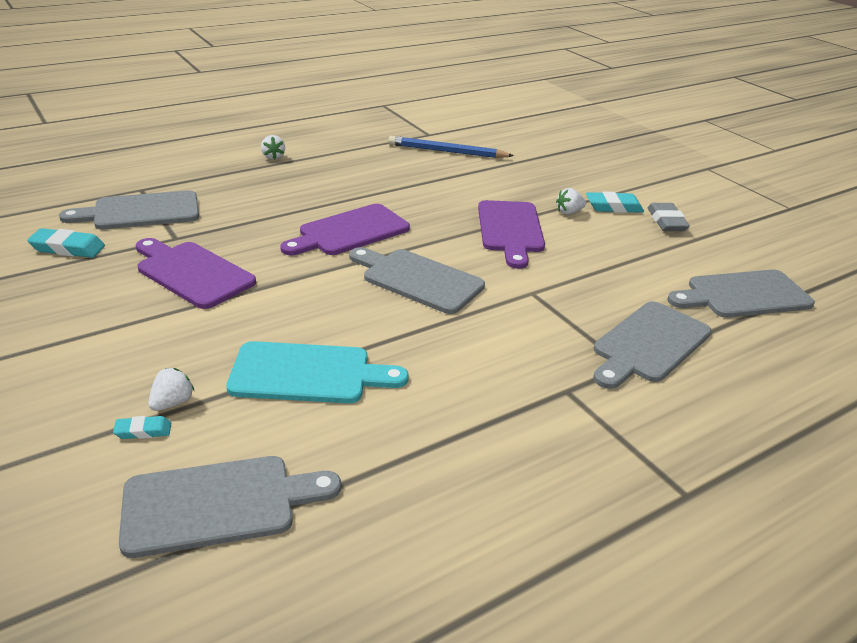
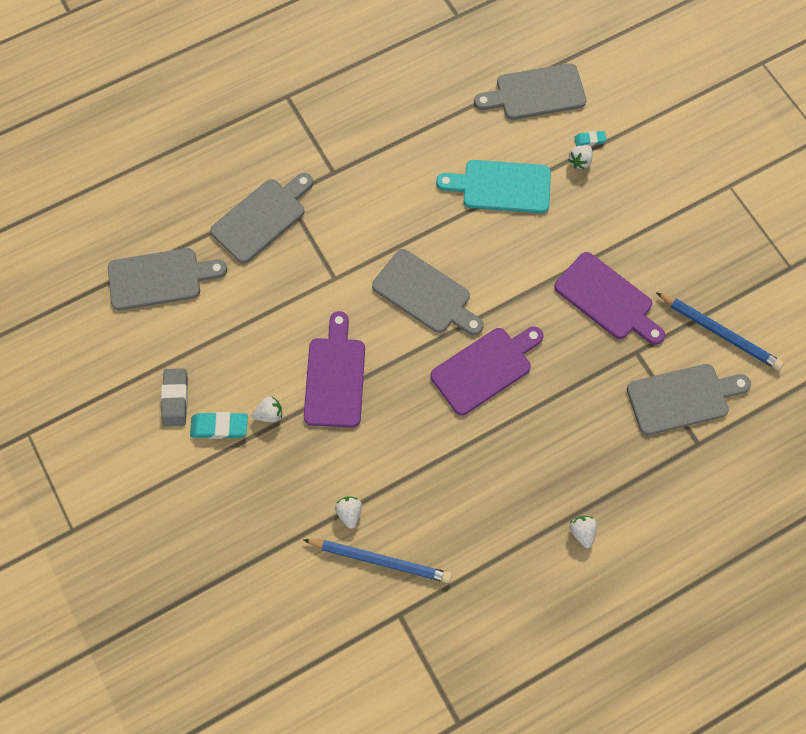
camera: 175 degrees left, 35 degrees up
turquoise eraser [27,228,105,258] -> blue pencil [656,292,784,370]
none -> white strawberry [335,496,362,529]

